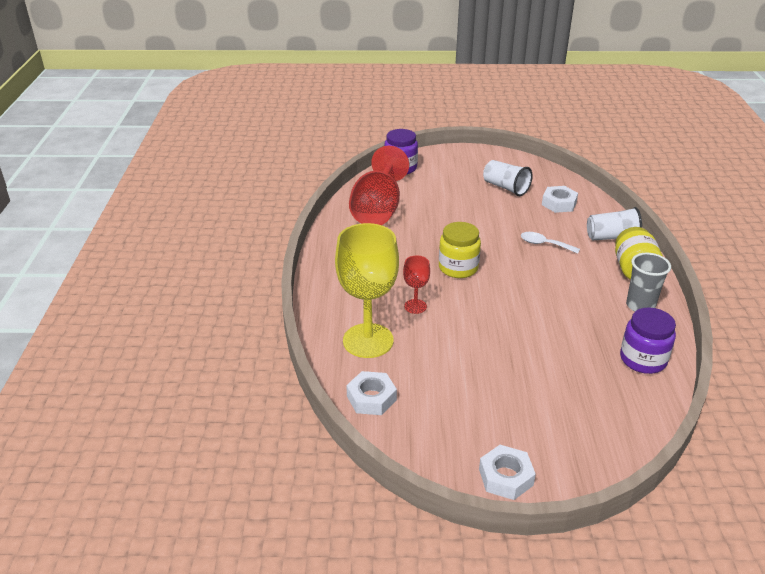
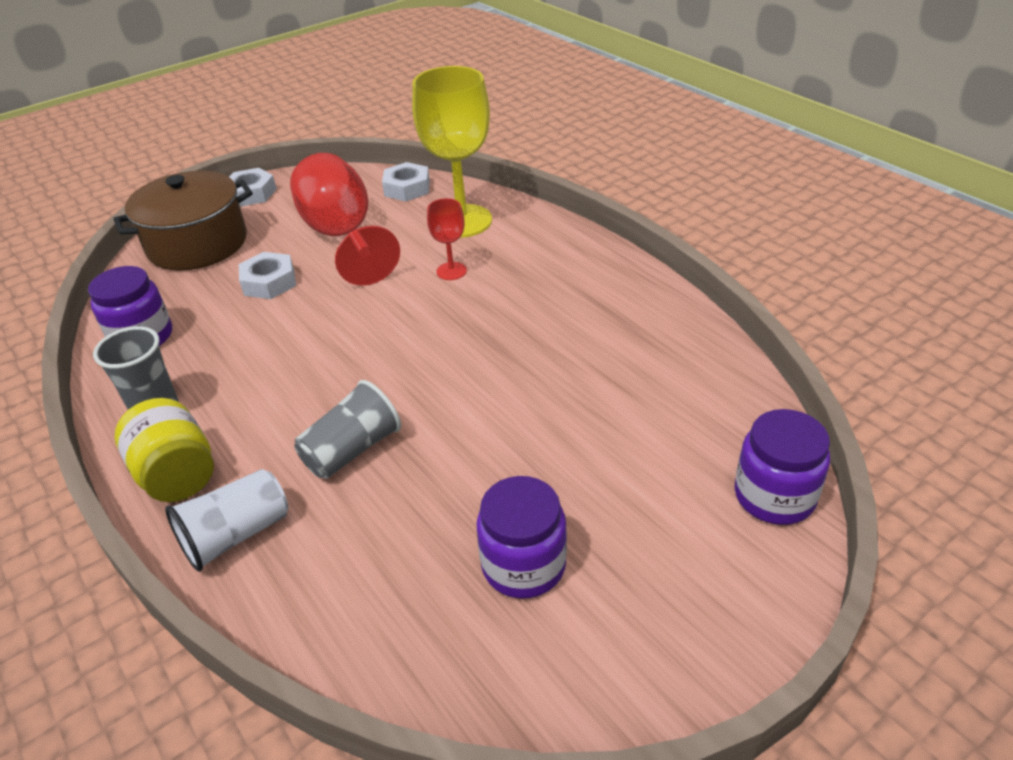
camera: 145 degrees right, 5 degrees up
red goblet [349,146,409,225] -> red goblet moved to [290,153,400,286]
yellow jar [439,222,481,278] -> none
white cup [483,160,533,196] -> purple jar [477,476,567,599]
white spoon [521,232,580,254] -> grey cup [294,380,401,479]
white nut [542,186,578,213] -> white nut moved to [239,252,296,299]
none -> brown pot [113,171,253,271]

